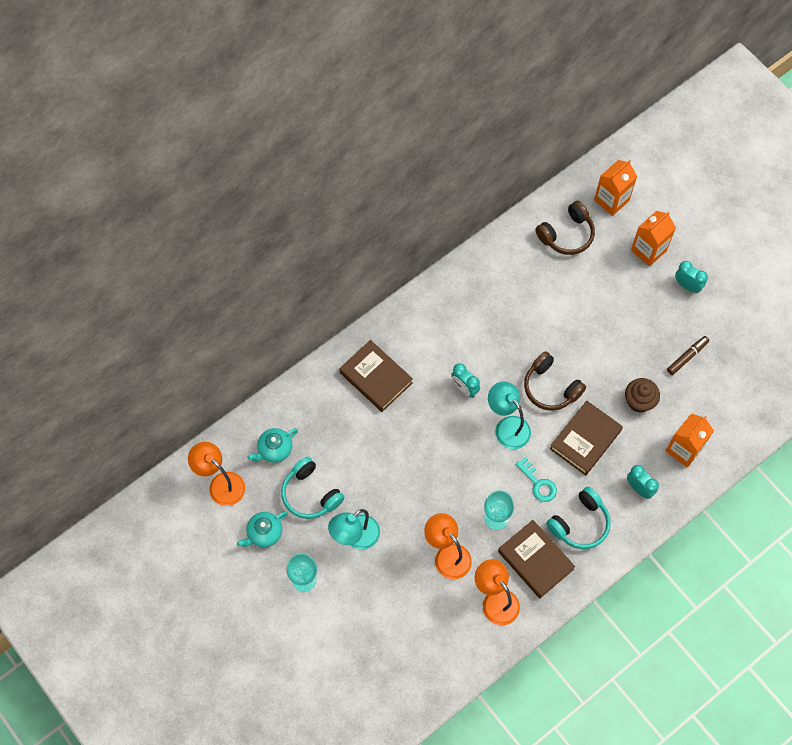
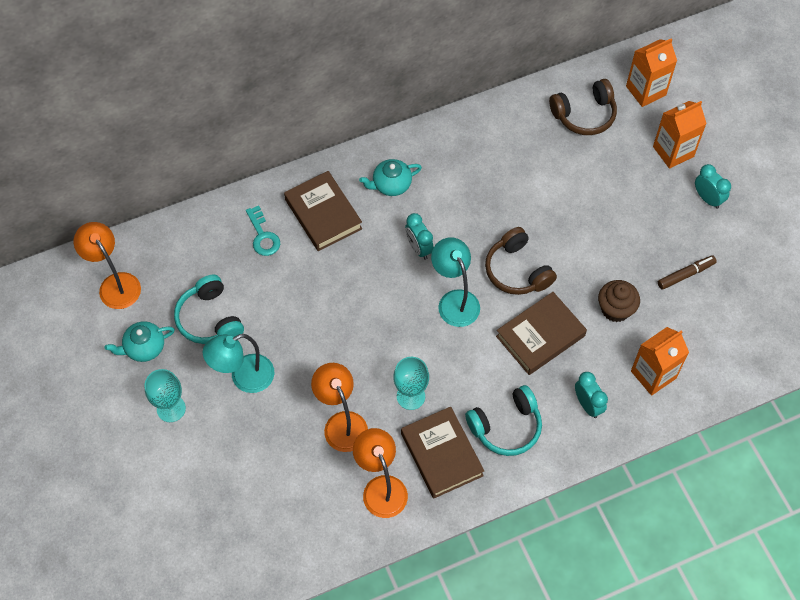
camera: 15 degrees right, 5 degrees down
turquoise teapot [247,428,298,463] -> turquoise teapot moved to [359,159,422,196]
turquoise key [516,457,557,502] -> turquoise key moved to [246,206,280,256]

